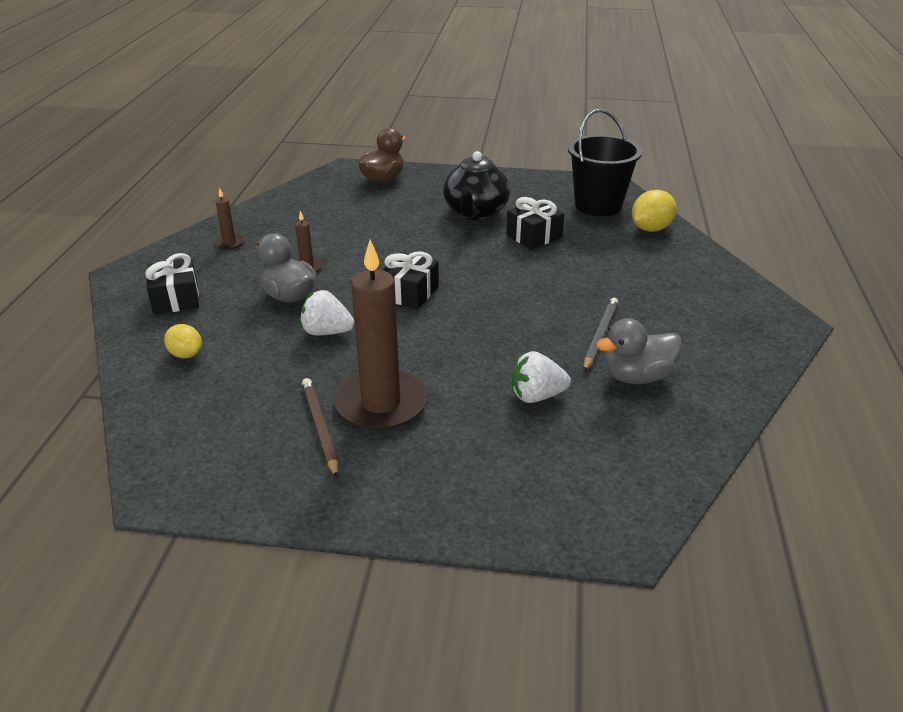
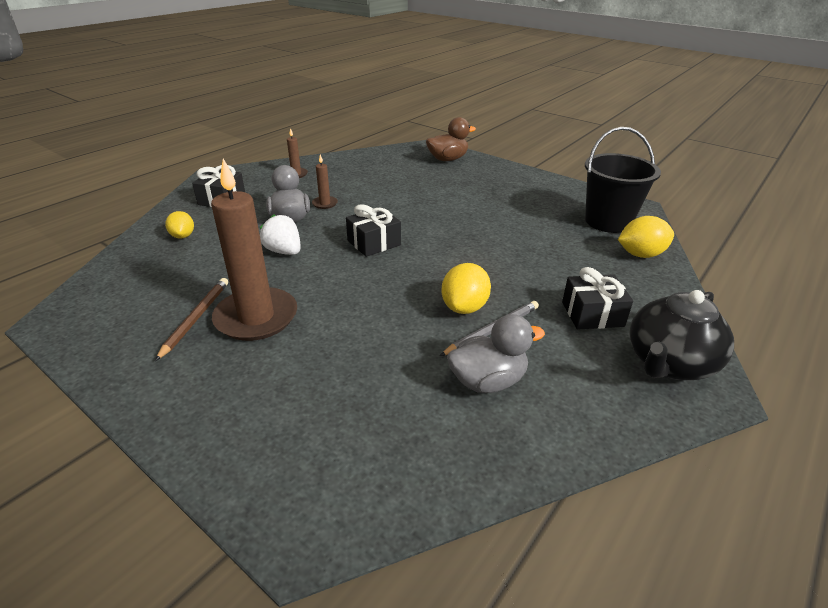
camera: 30 degrees right, 0 degrees up
black teapot [443,151,511,220] -> black teapot moved to [629,290,734,380]
black gift [506,197,564,250] -> black gift moved to [562,267,633,329]
white strawberry [512,351,571,403] -> none
grey duck [596,318,683,384] -> grey duck turned 150 degrees clockwise [447,314,545,393]
none -> yellow lemon [442,263,491,314]

